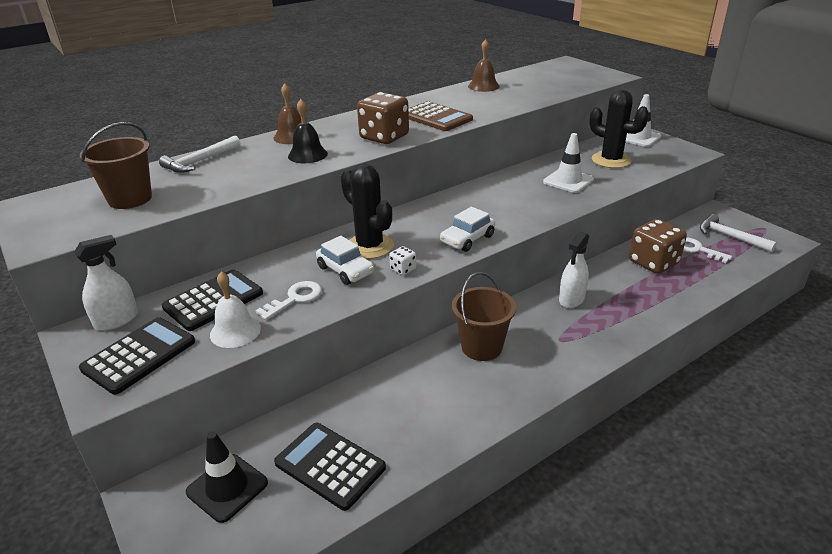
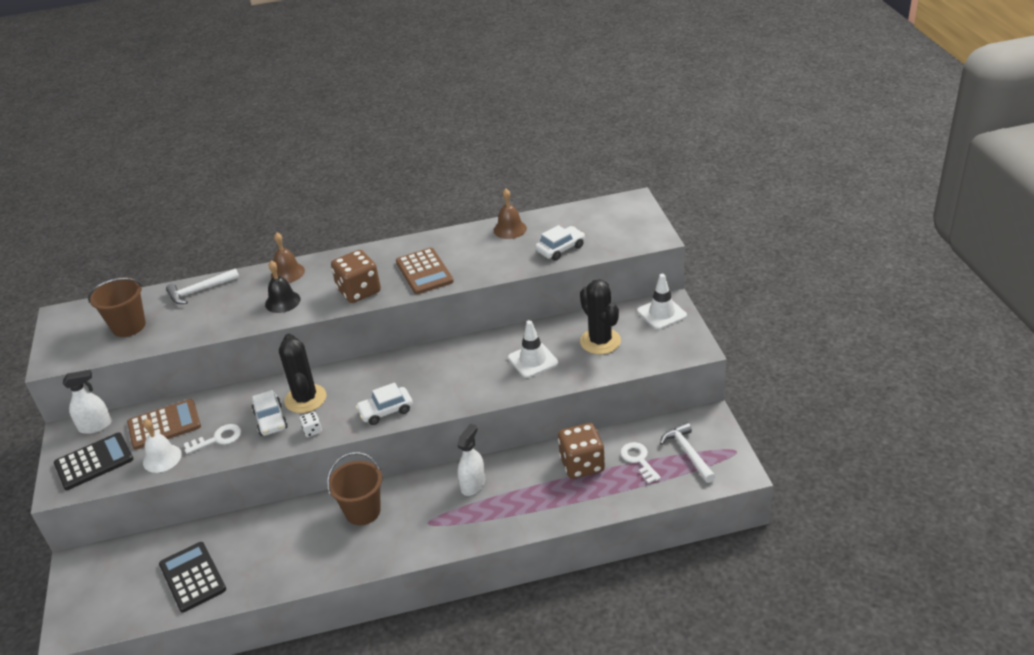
camera: 25 degrees right, 5 degrees up
black calculator [162,269,263,331] -> brown calculator [127,399,201,450]
black traffic cone [186,431,268,523] -> none
white spray bottle [559,231,589,308] -> white spray bottle turned 150 degrees clockwise [457,424,485,496]
none -> white car [535,225,585,261]

